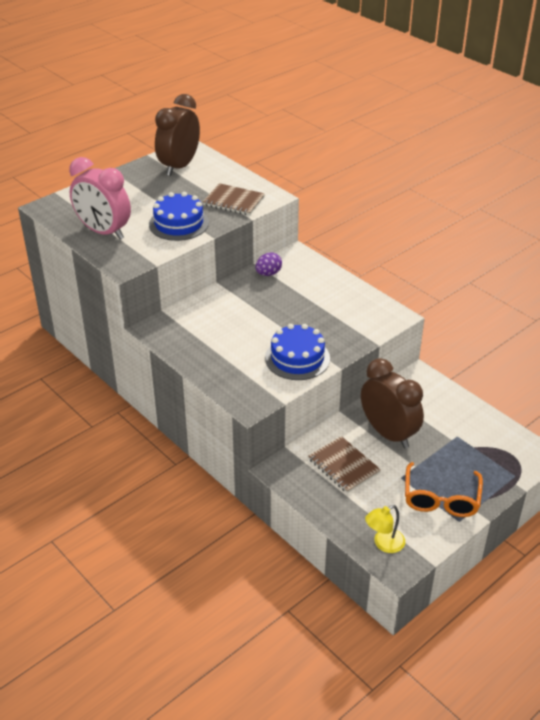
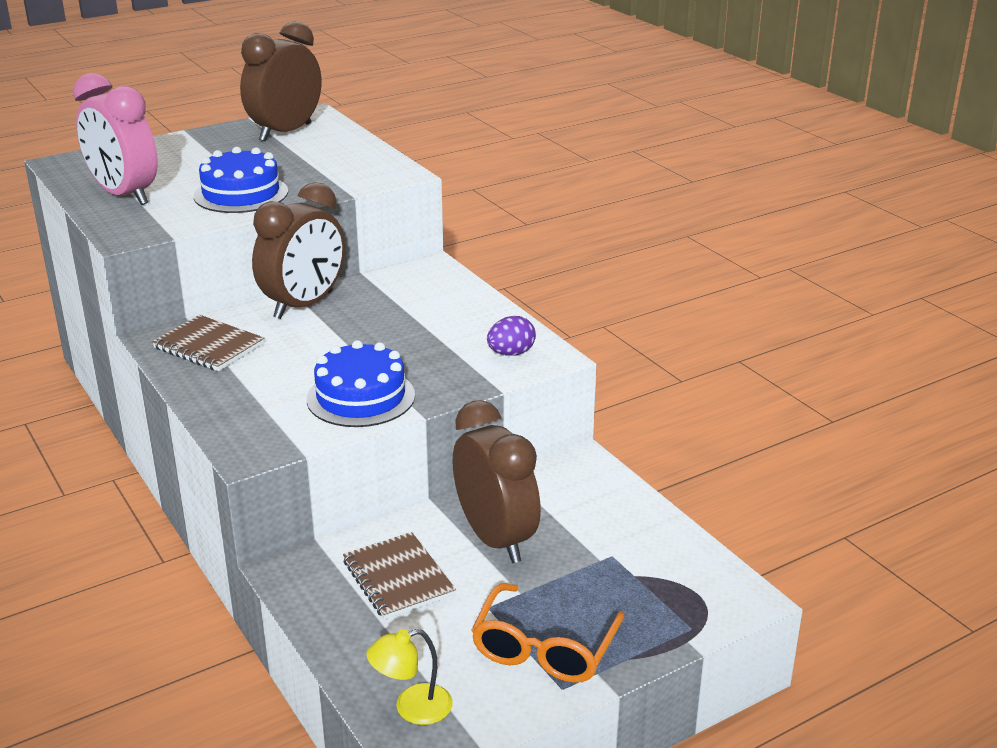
camera: 10 degrees right, 10 degrees down
brown notebook [203,183,265,215] -> brown notebook moved to [152,315,265,371]
purple egg [255,252,282,276] -> purple egg moved to [487,316,536,356]
none -> brown clock [252,182,345,319]

